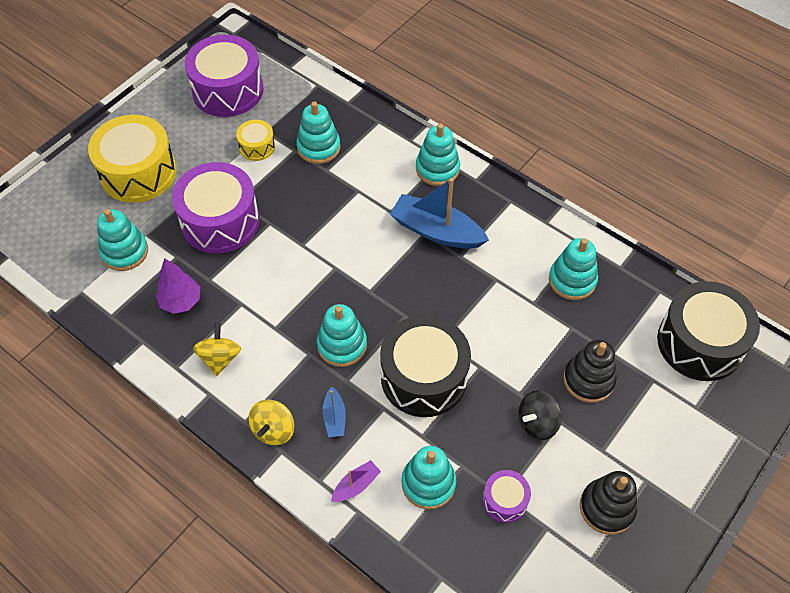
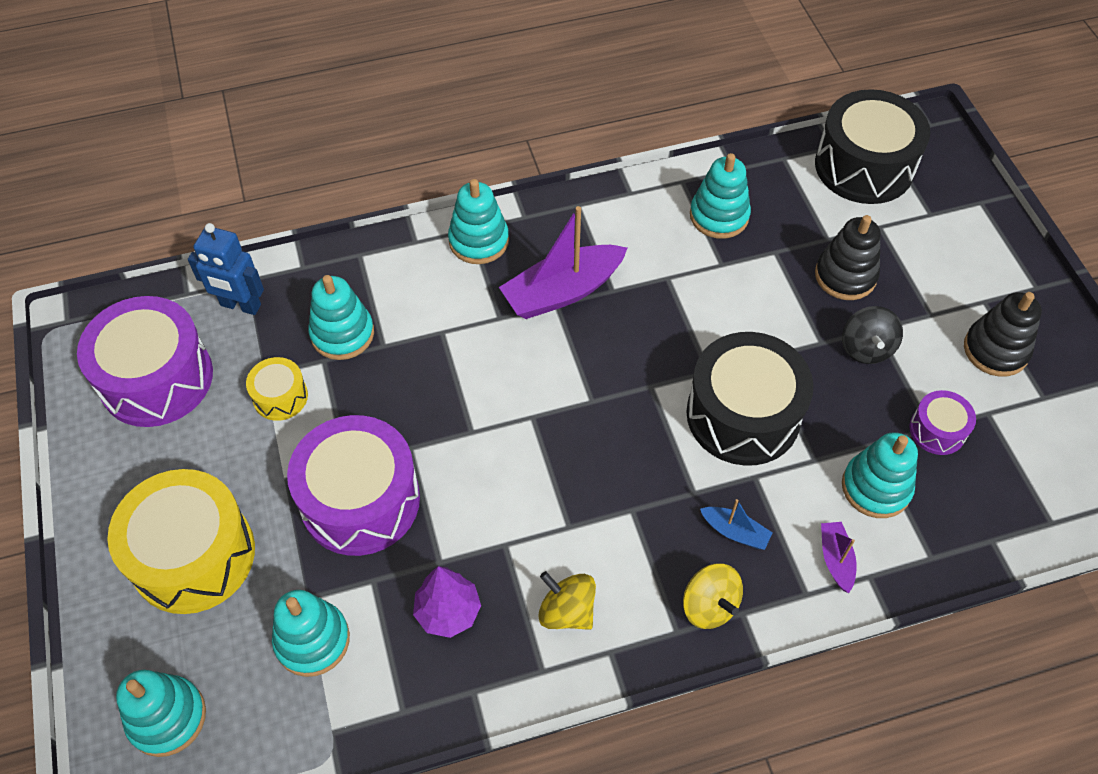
camera: 55 degrees left, 0 degrees up
turquoise stacking toy [317,304,367,367] -> turquoise stacking toy moved to [116,670,206,757]
blue boat [390,178,489,249] -> purple boat [499,206,627,319]
none -> blue robot [188,223,264,315]

